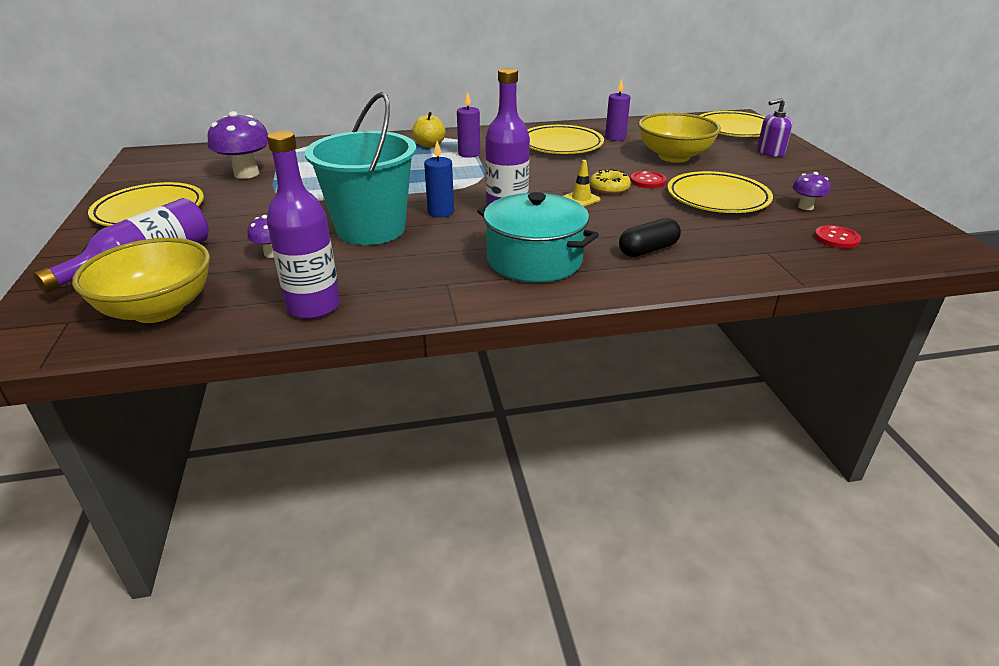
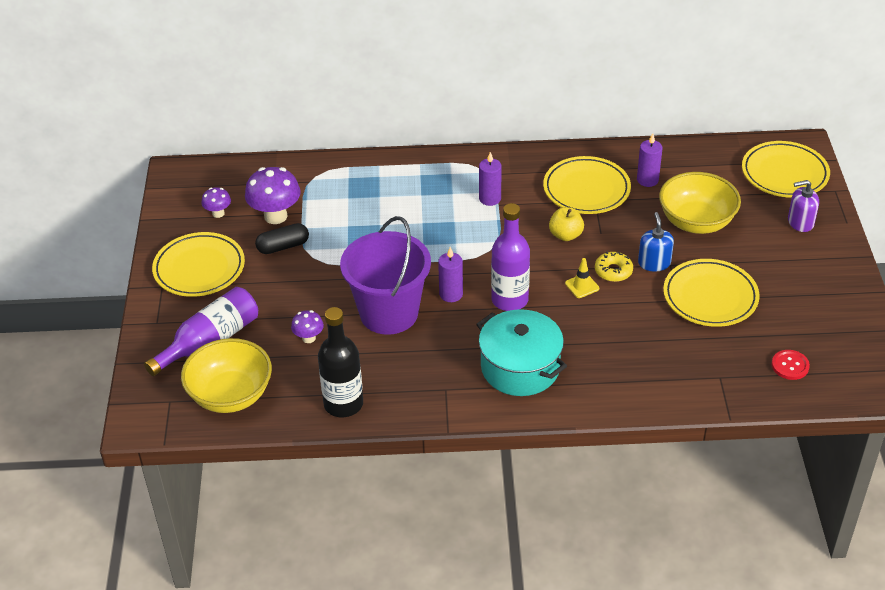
camera: 10 degrees right, 10 degrees up
purple bottle [267,131,340,319] -> black bottle [318,307,363,417]
turquoise bucket [305,92,417,245] -> purple bucket [340,216,431,335]
yellow apple [412,112,446,148] -> yellow apple moved to [549,207,584,241]
blue candle [424,141,454,217] -> purple candle [438,247,463,302]
black capsule [619,218,681,257] -> black capsule moved to [255,223,309,254]
red button [630,171,667,188] -> blue soap dispenser [638,212,674,271]
purple mushroom [792,172,830,210] -> purple mushroom moved to [201,187,231,218]

